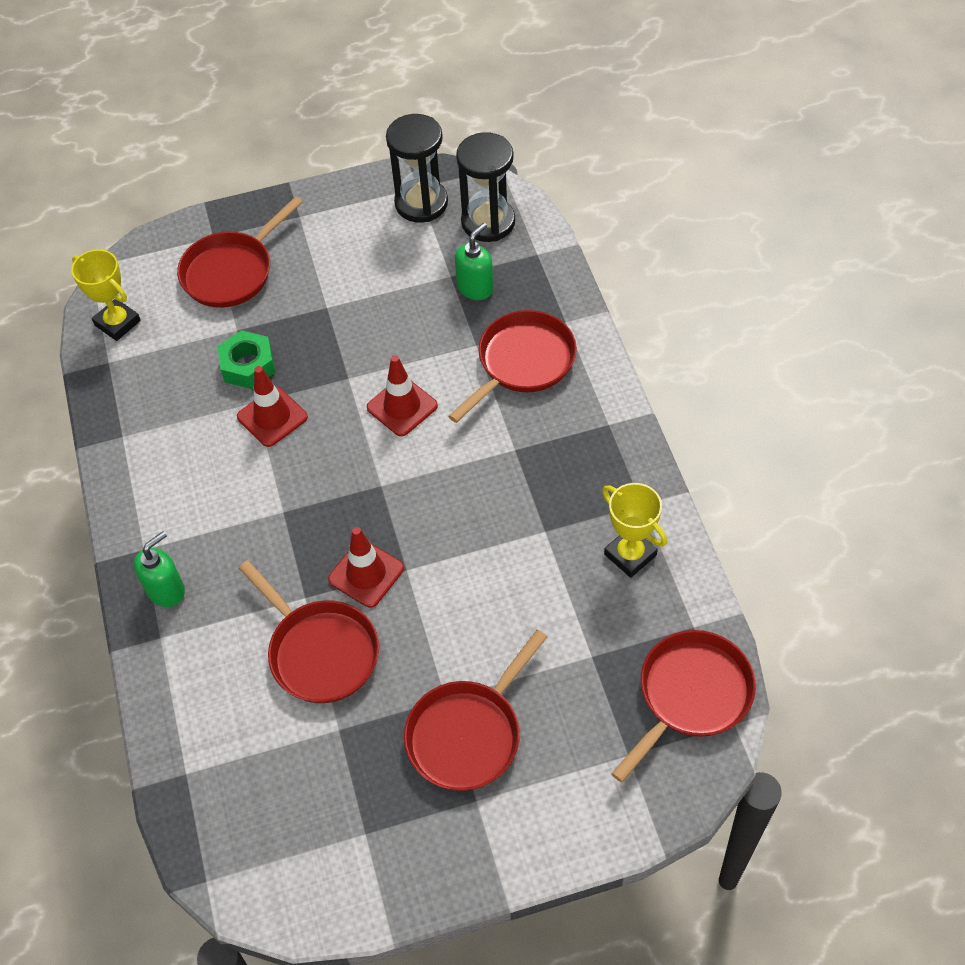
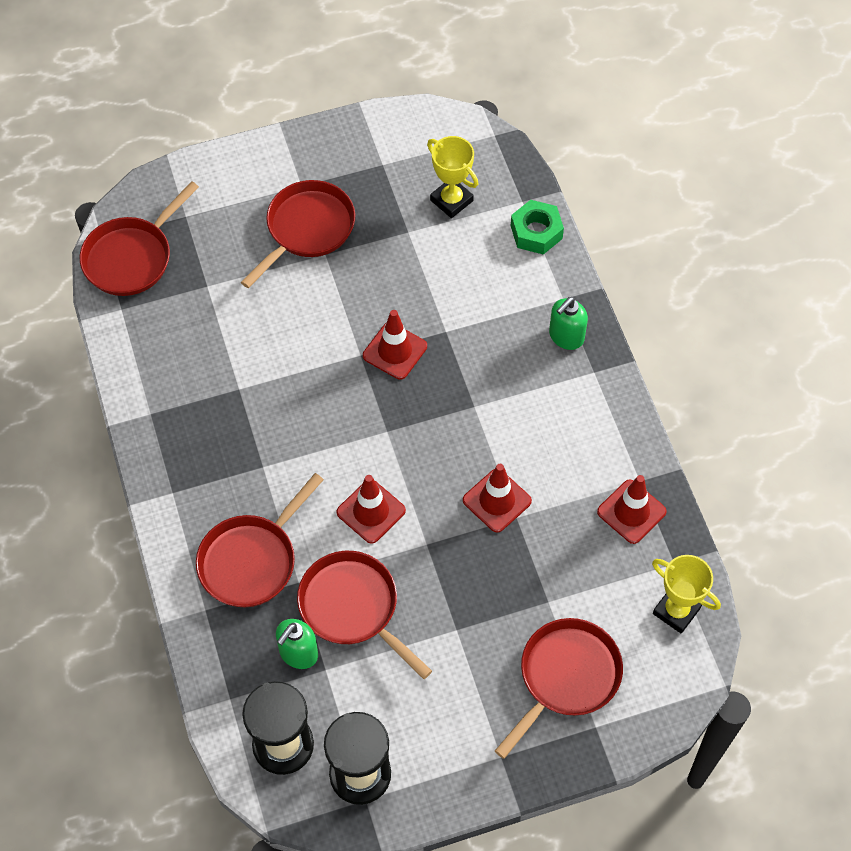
camera: 175 degrees right, 5 degrees up
green nut [217,330,275,389] -> green nut moved to [511,200,564,255]
red pan [239,560,379,703] -> red pan moved to [297,551,432,679]
yellow trophy [602,483,667,578] -> yellow trophy moved to [427,136,478,218]
none -> red traffic cone [597,475,667,544]

